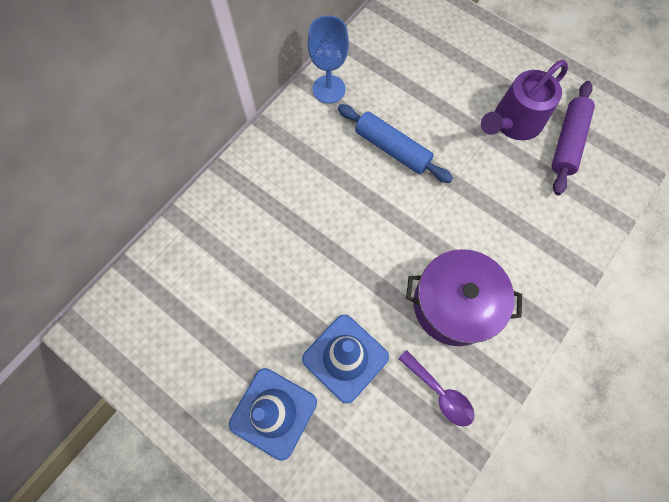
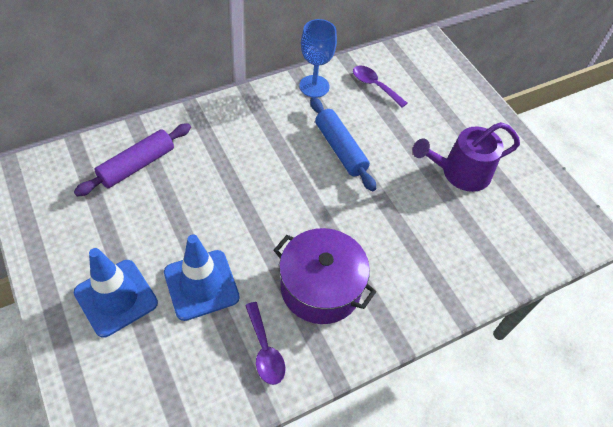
camera: 20 degrees right, 15 degrees down
purple rolling pin [551,81,595,195] -> purple rolling pin moved to [74,123,191,197]
none -> purple spoon [353,65,407,108]

